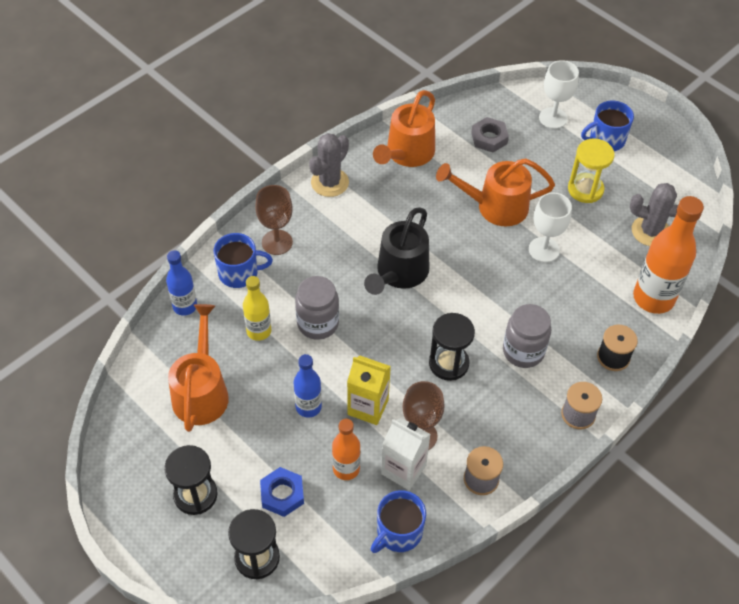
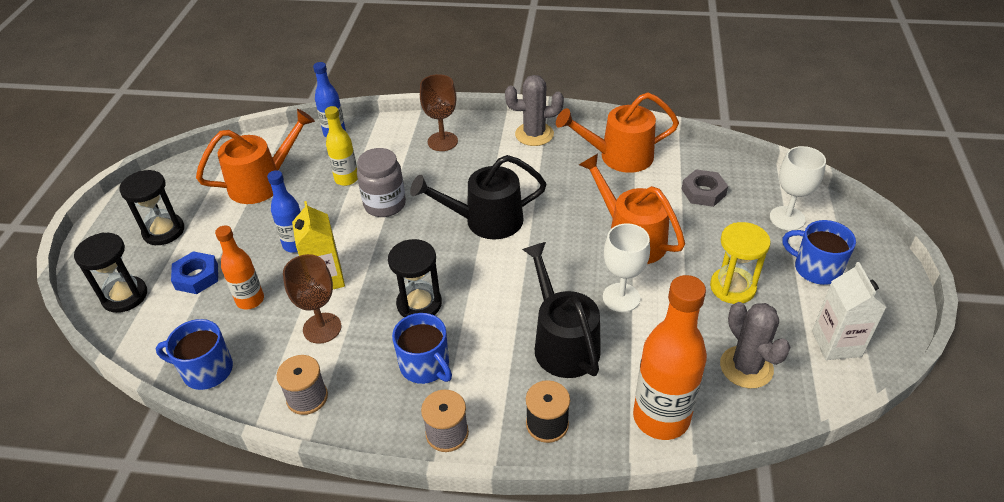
camera: 55 degrees right, 10 degrees down
blue mug [213,233,273,288] -> blue mug moved to [392,313,452,384]
white carton [381,418,431,490] -> white carton moved to [812,262,887,360]
grey jar [503,304,551,368] -> none
none -> black watering can [522,242,601,378]

